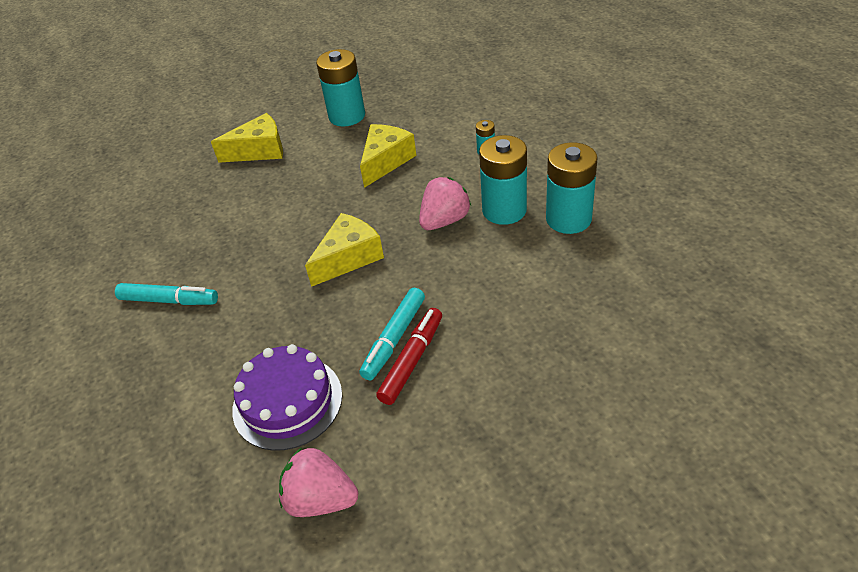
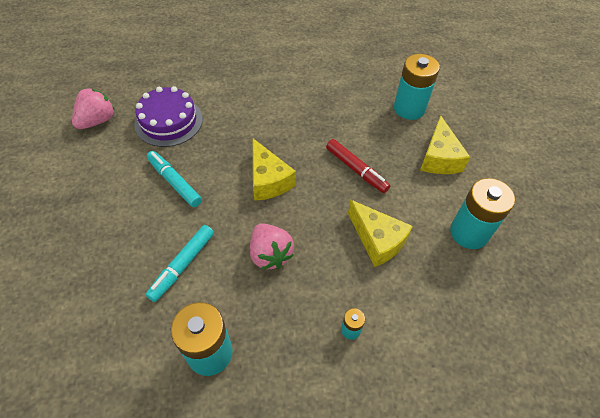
camera: 105 degrees right, 10 degrees up
turquoise marker [115,283,218,305] -> turquoise marker moved to [145,225,214,302]
red marker [376,308,442,405] -> red marker moved to [326,139,390,193]
turquoise battery [479,135,527,225] -> turquoise battery moved to [394,54,440,120]

